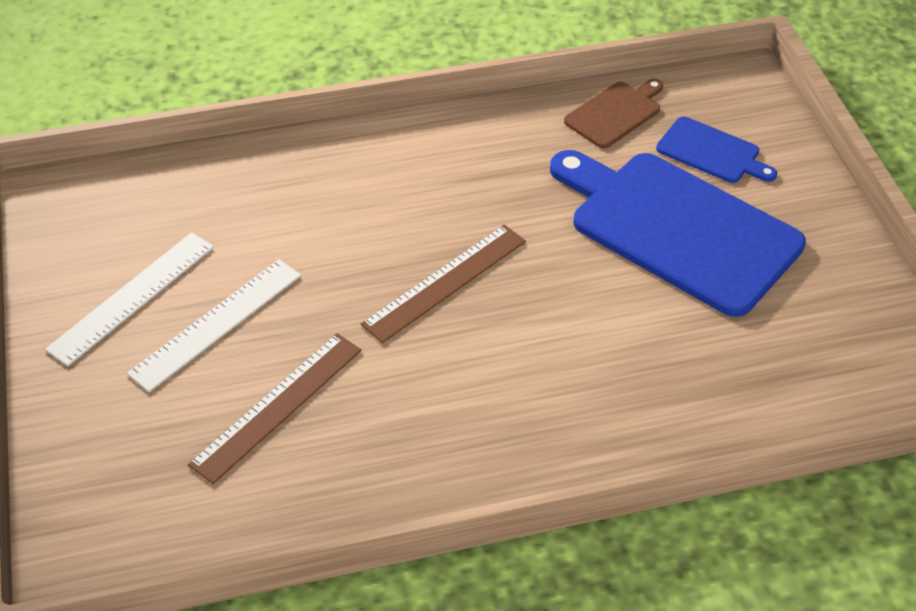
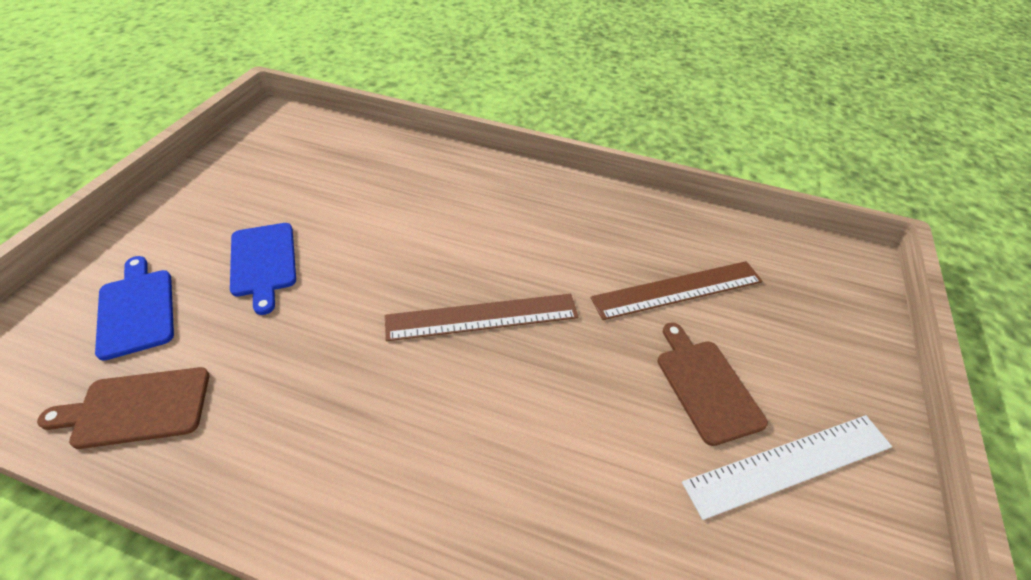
camera: 150 degrees left, 0 degrees up
white ruler [127,259,301,392] -> brown cutting board [658,322,768,446]
blue cutting board [550,150,806,317] -> blue cutting board [230,223,296,315], size x0.47

